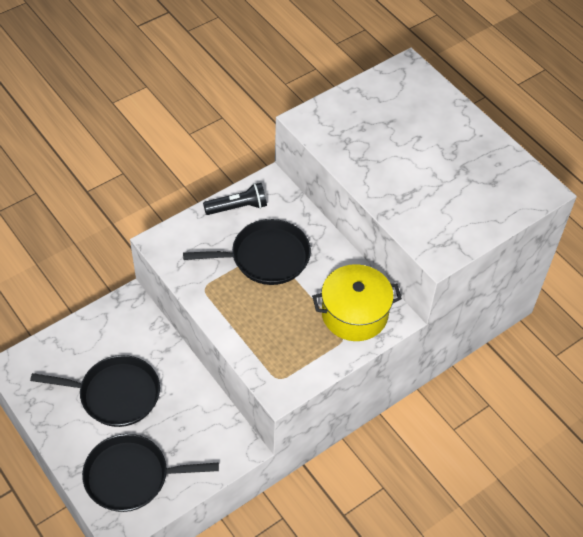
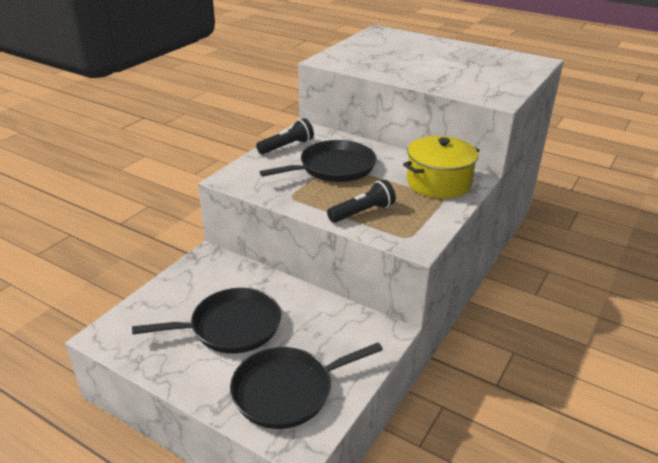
camera: 20 degrees left, 20 degrees down
none -> black flashlight [327,180,396,223]

